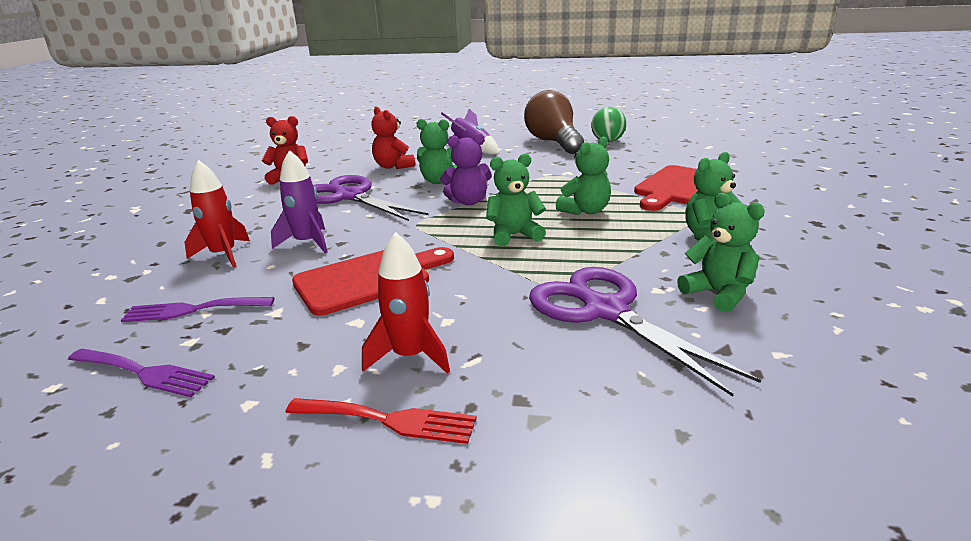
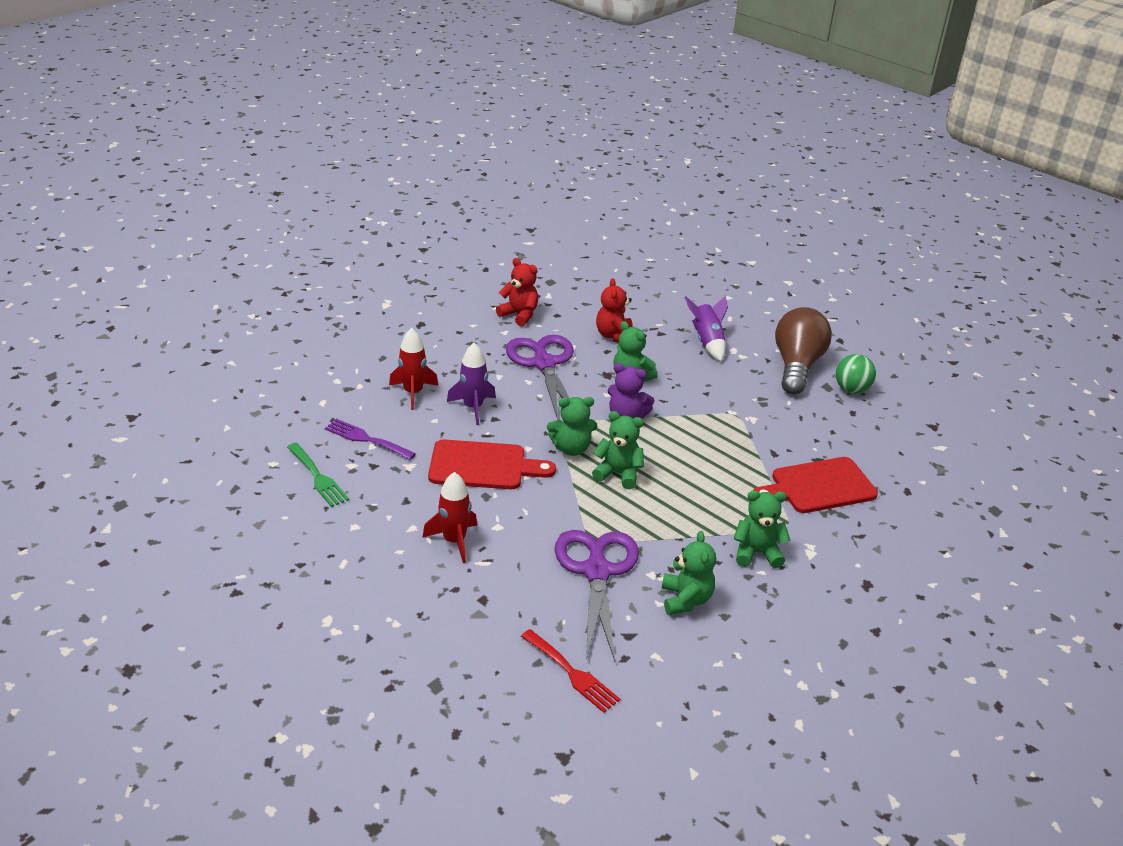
camera: 30 degrees right, 10 degrees up
purple fork [68,349,215,397] -> green fork [287,443,349,507]
red fork [285,398,477,444] -> red fork moved to [521,629,620,713]
green teddy bear [556,136,611,215] -> green teddy bear moved to [547,397,597,456]

